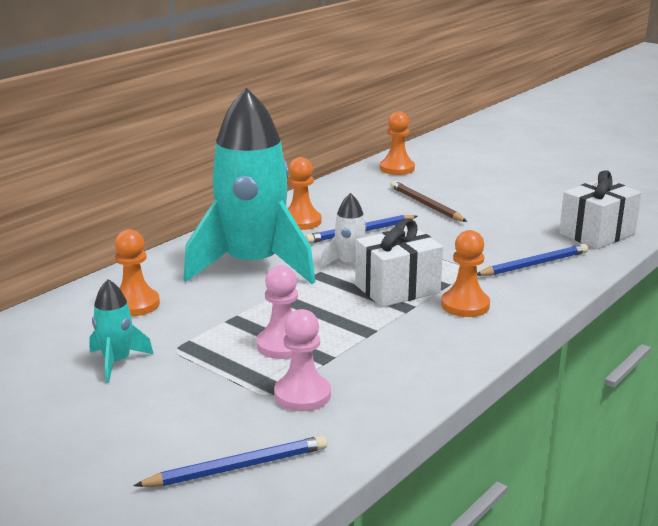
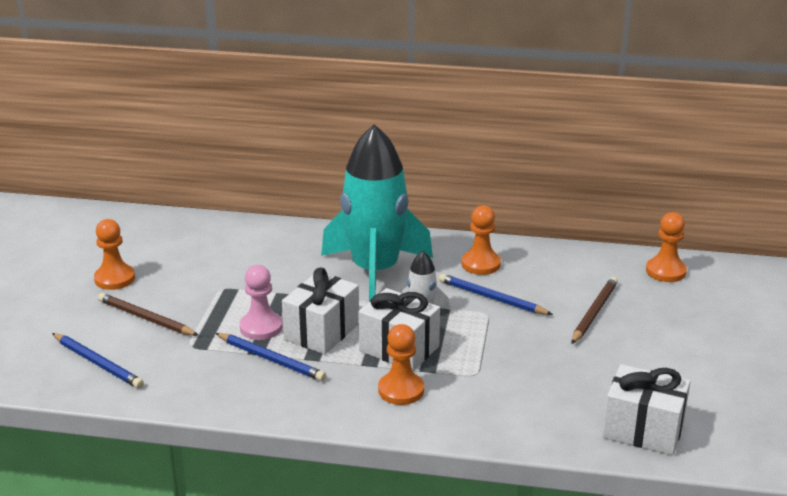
camera: 60 degrees right, 5 degrees up
turquoise rocket [89,279,154,383] -> none
orange pawn [115,229,160,316] -> orange pawn moved to [94,219,135,290]
pink pawn [274,309,331,411] -> none
blue pencil [477,244,588,276] -> blue pencil moved to [215,333,326,381]
none -> brown pencil [98,293,199,336]
none -> white gift [282,267,359,354]

